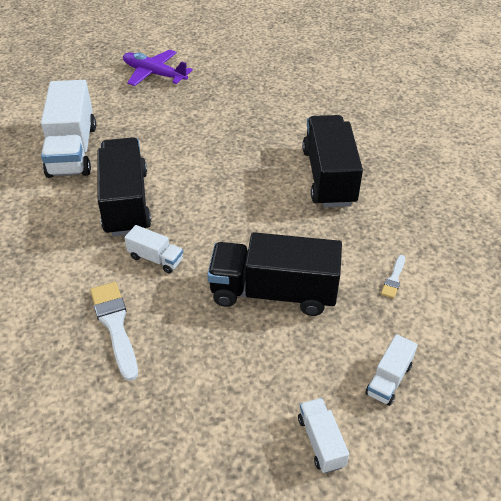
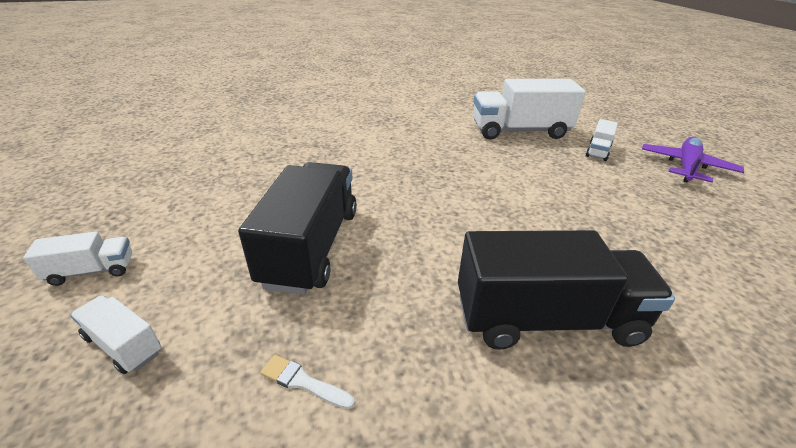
camera: 90 degrees right, 10 degrees down
white brush [90,282,138,381] -> none
black truck [97,137,151,237] -> none
white truck [124,225,183,273] -> white truck moved to [586,119,618,161]

